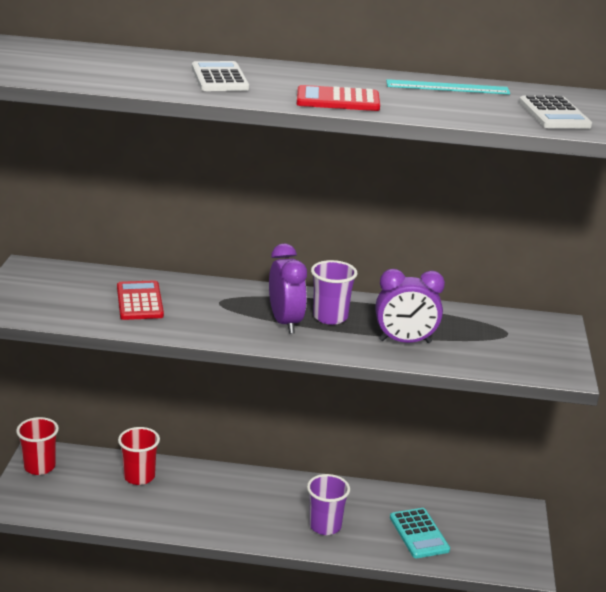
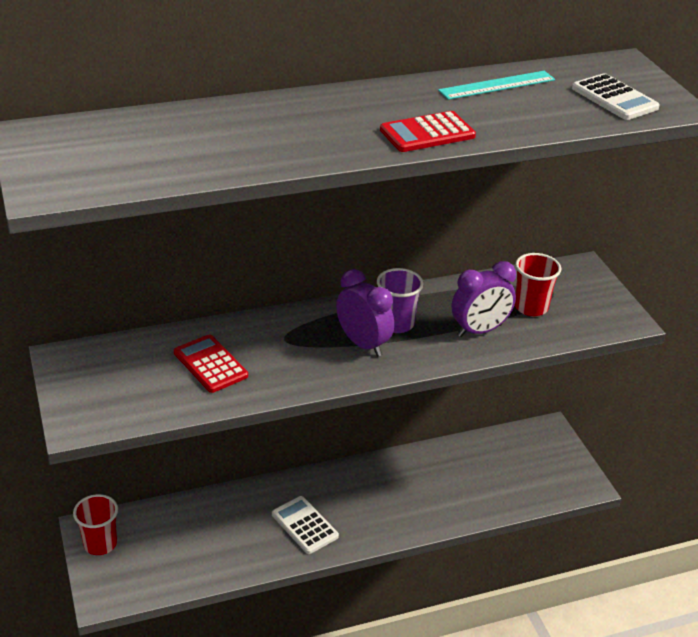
camera: 25 degrees left, 10 degrees up
red cup [118,427,160,485] -> red cup moved to [515,253,561,316]
white calculator [192,61,249,91] -> white calculator moved to [272,496,339,554]
purple cup [307,474,350,535] -> none
turquoise calculator [390,508,450,558] -> none

